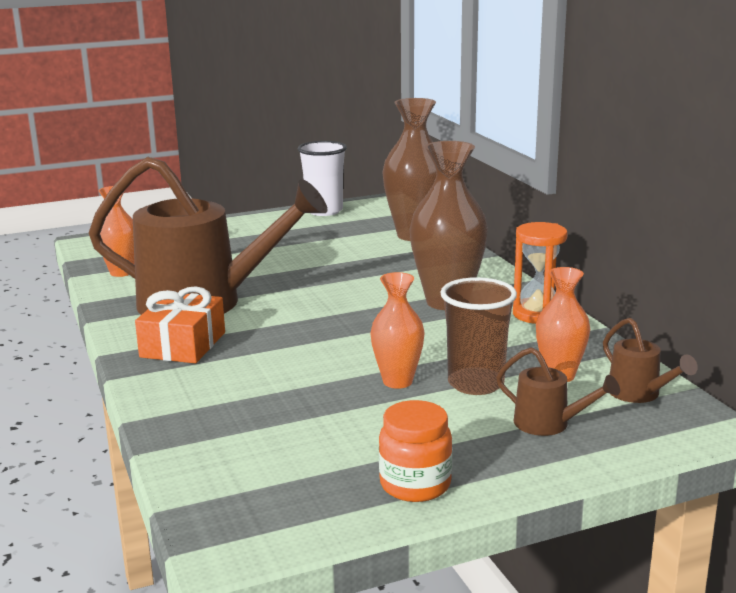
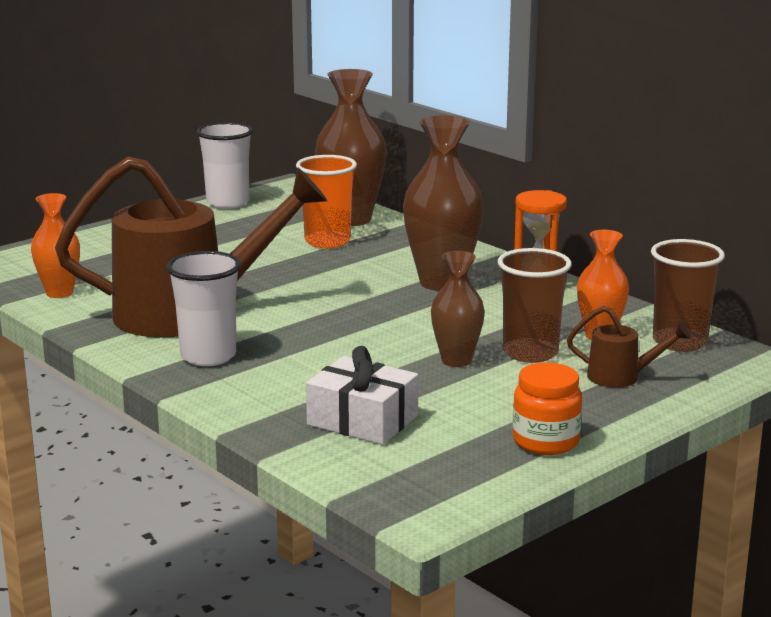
camera: 20 degrees left, 0 degrees up
orange gift [135,286,225,363] -> white cup [166,251,241,366]
orange vase [370,272,425,389] -> brown vase [431,251,485,367]
brown watering can [603,318,698,403] -> brown cup [651,239,725,352]
none -> orange cup [296,155,357,249]
none -> white gift [306,346,418,445]

